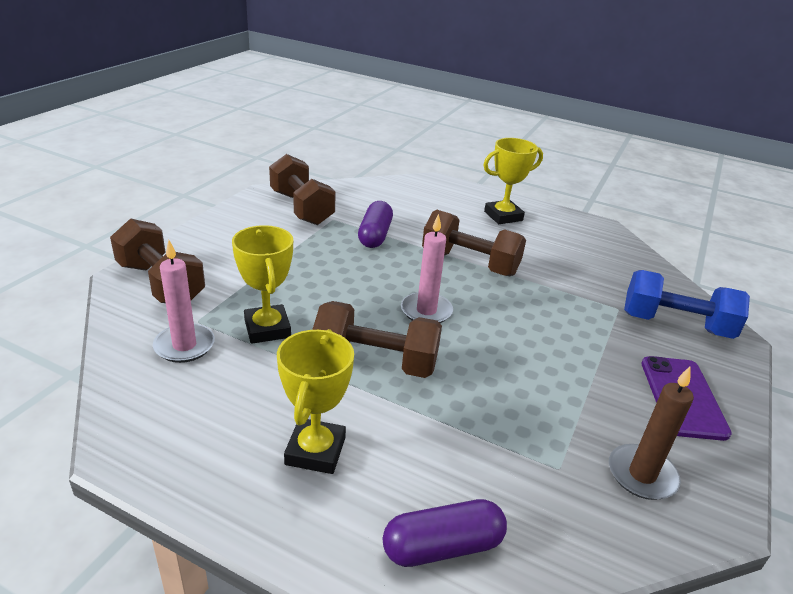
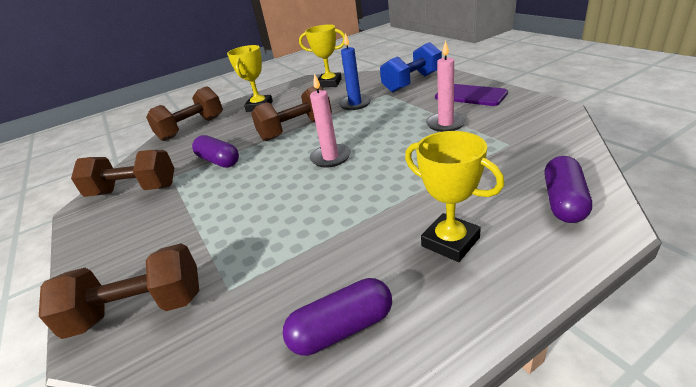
camera: 50 degrees left, 0 degrees up
pink candle [153,240,215,363] -> pink candle moved to [426,40,467,132]
yellow trophy [232,225,293,344] -> yellow trophy moved to [299,24,345,88]
brown dumbbell [312,301,442,378] -> brown dumbbell moved to [146,86,223,141]
brown candle [609,367,694,500] -> none
none -> purple capsule [283,278,392,356]
none -> blue candle [339,33,371,110]

